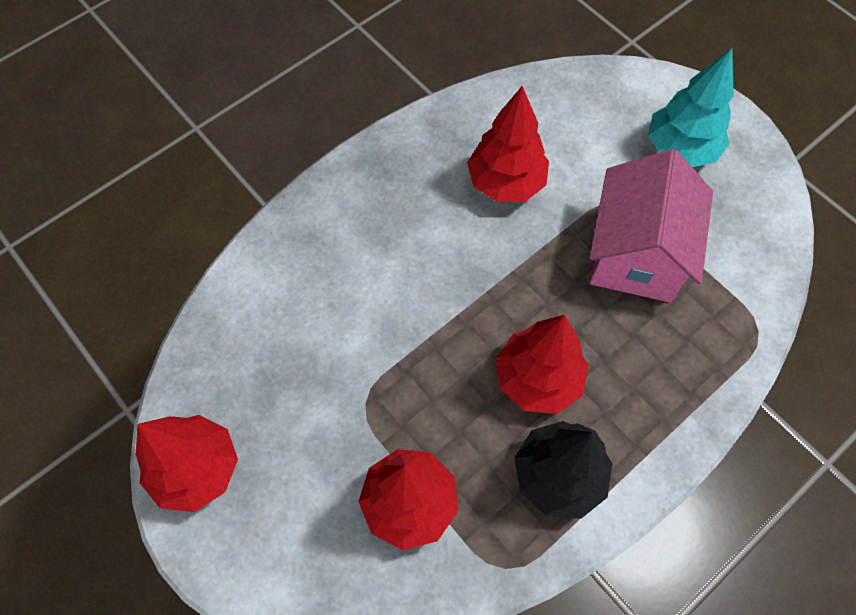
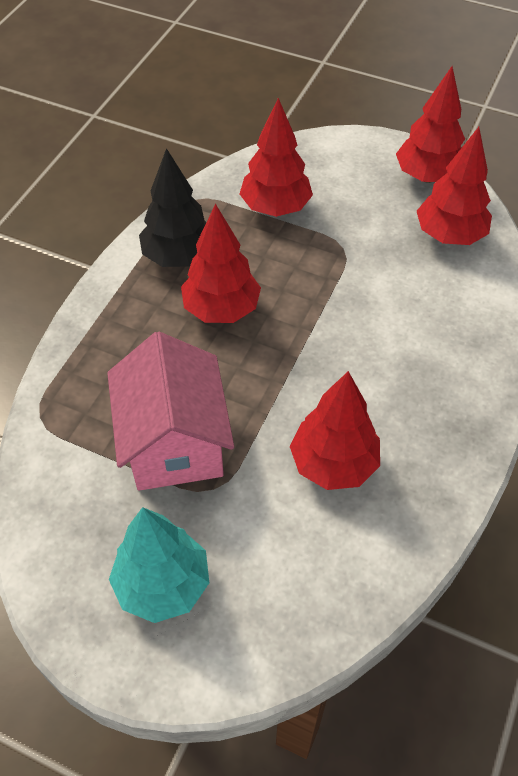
camera: 155 degrees right, 10 degrees down
none -> red tree [417,127,492,245]

